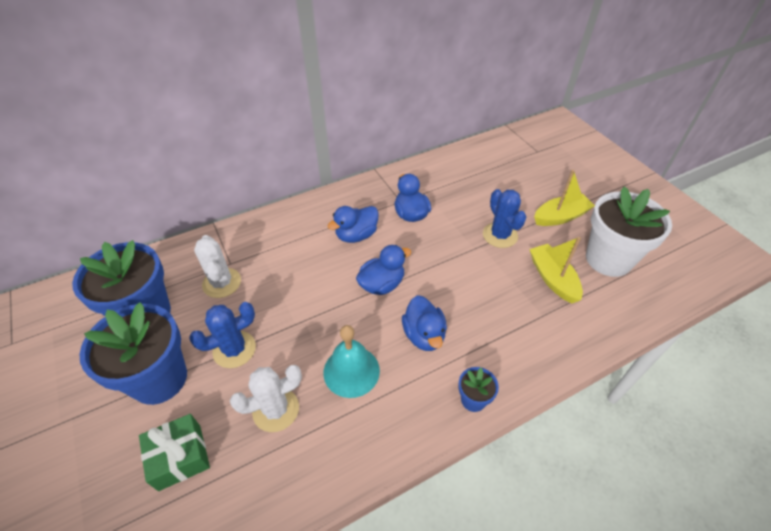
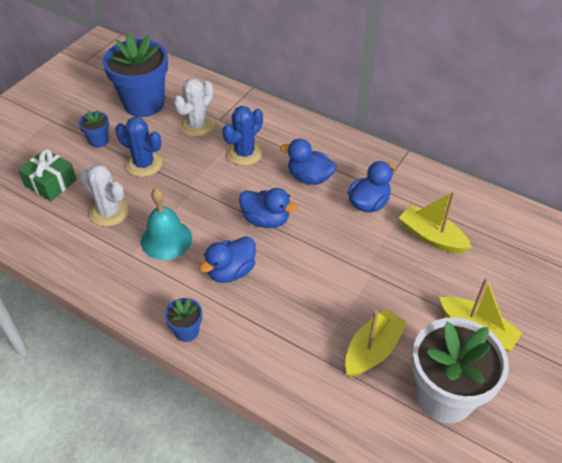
camera: 60 degrees right, 0 degrees up
blue flower pot [80,302,187,405] -> blue flower pot [79,110,109,148], size x0.45
blue cactus [483,189,526,248] -> blue cactus moved to [222,106,263,166]
none -> yellow boat [399,191,472,254]

